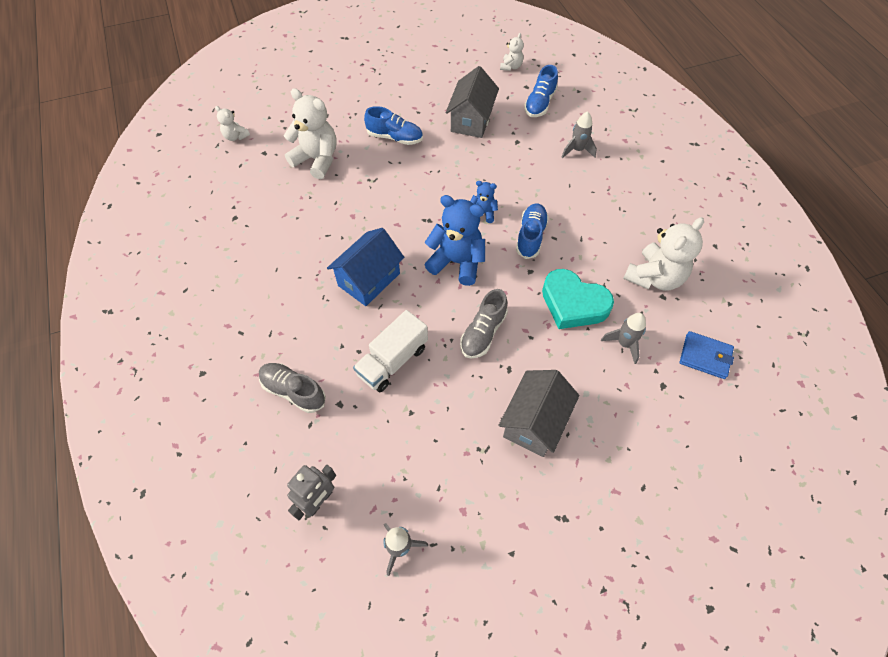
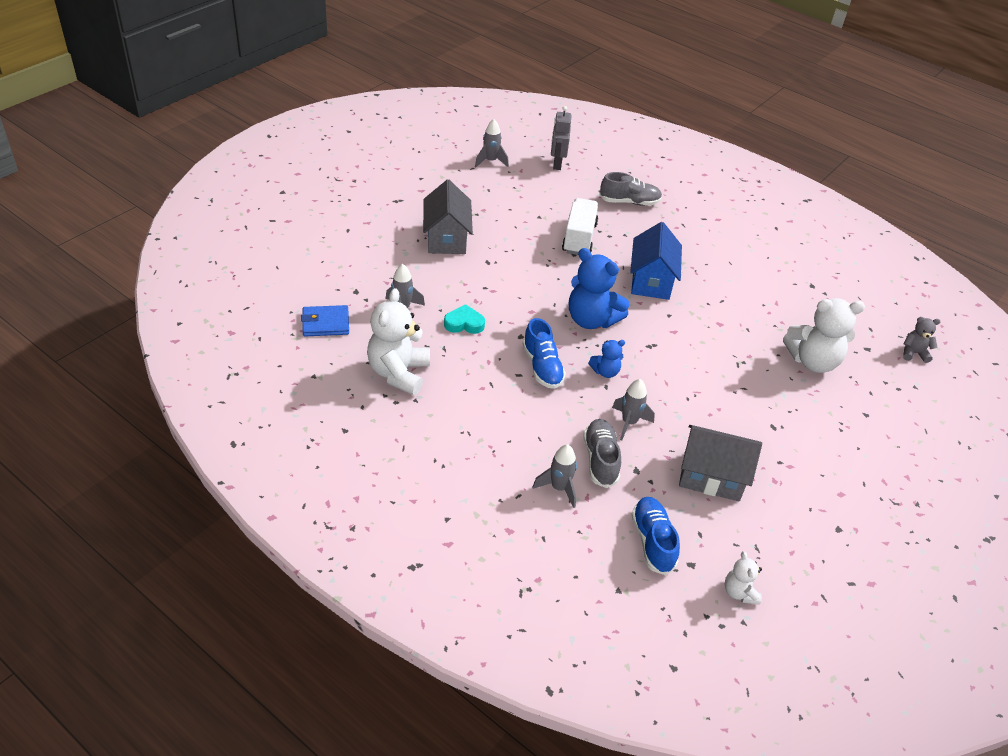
camera: 145 degrees right, 15 degrees down
white teddy bear [215,106,250,141] -> grey teddy bear [903,317,940,363]
blue shoe [364,106,423,145] -> none
blue teddy bear [424,195,485,286] -> blue teddy bear turned 45 degrees clockwise [569,248,629,329]
grey house [446,66,499,138] -> grey house turned 60 degrees counterclockwise [679,425,762,501]
grey shoe [460,289,508,358] -> grey shoe moved to [583,419,621,488]
turquoise heart [542,269,614,329] -> turquoise heart [444,304,485,334], size x0.56
none -> grey rocket [612,379,655,440]

